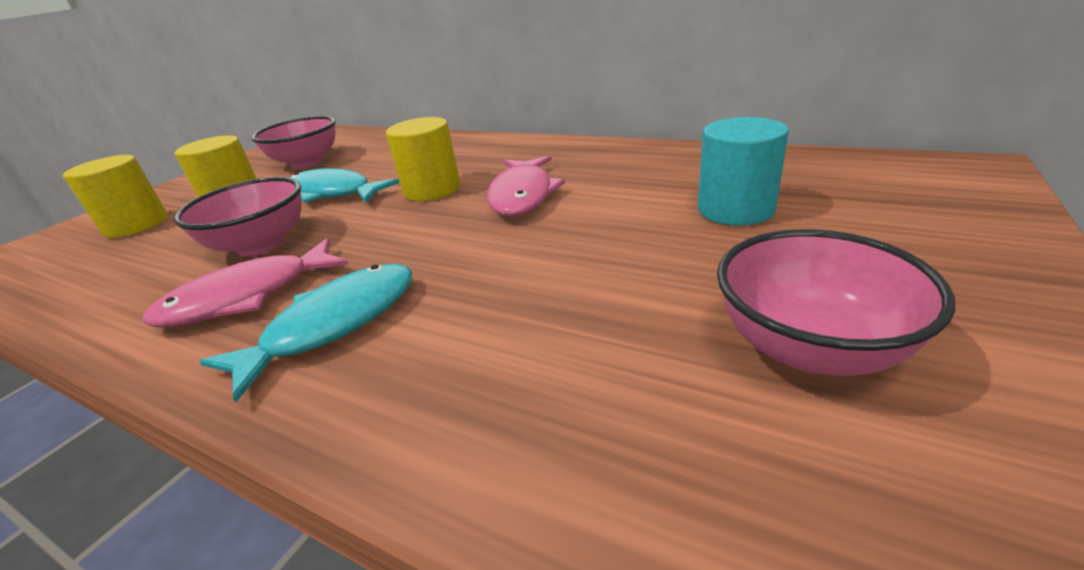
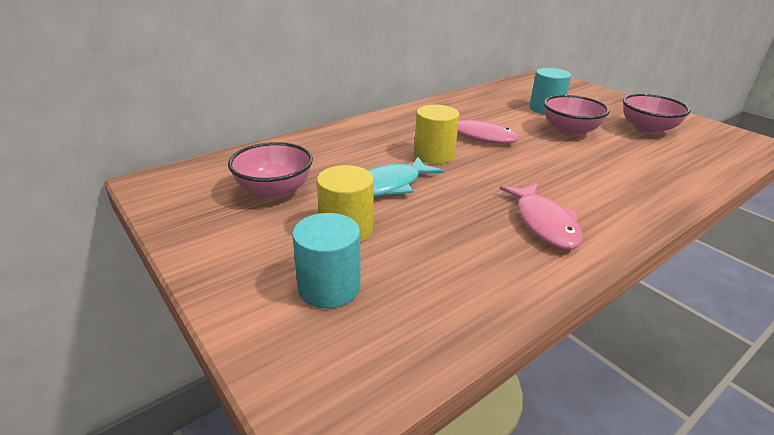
camera: 70 degrees left, 0 degrees up
yellow cylinder [63,155,168,238] -> turquoise cylinder [292,213,361,308]
pink bowl [174,177,301,257] -> pink bowl moved to [544,95,610,137]
turquoise fish [199,263,413,402] -> none

